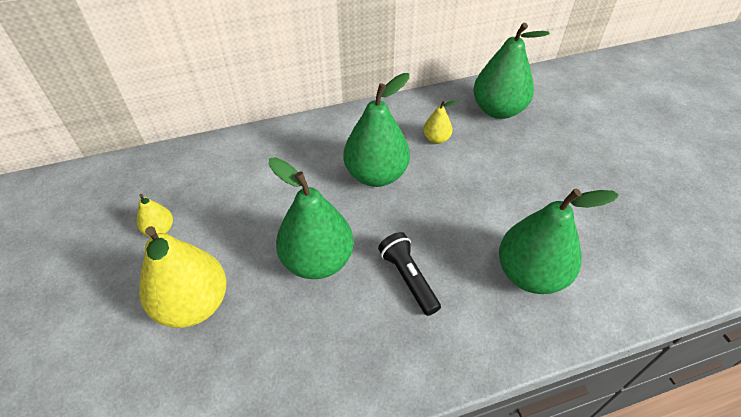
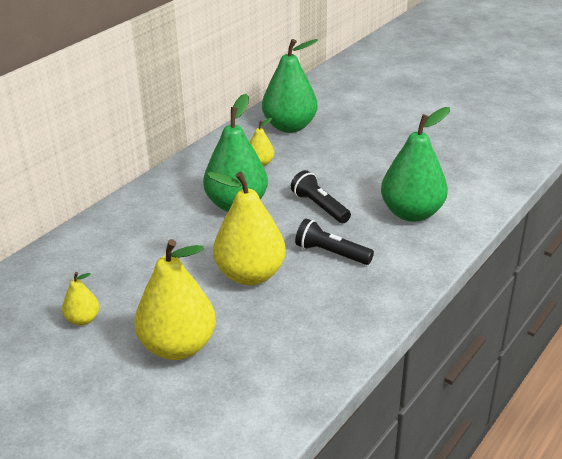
camera: 35 degrees left, 15 degrees down
green pear [269,157,354,279] -> yellow pear [207,172,286,285]
none -> black flashlight [291,170,351,223]

